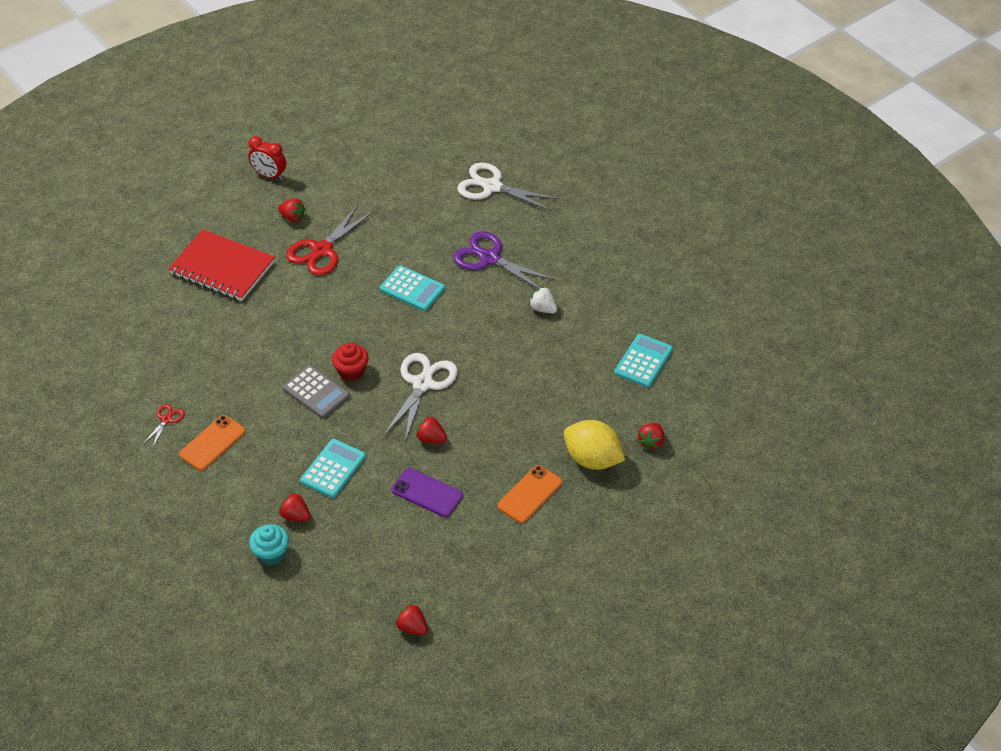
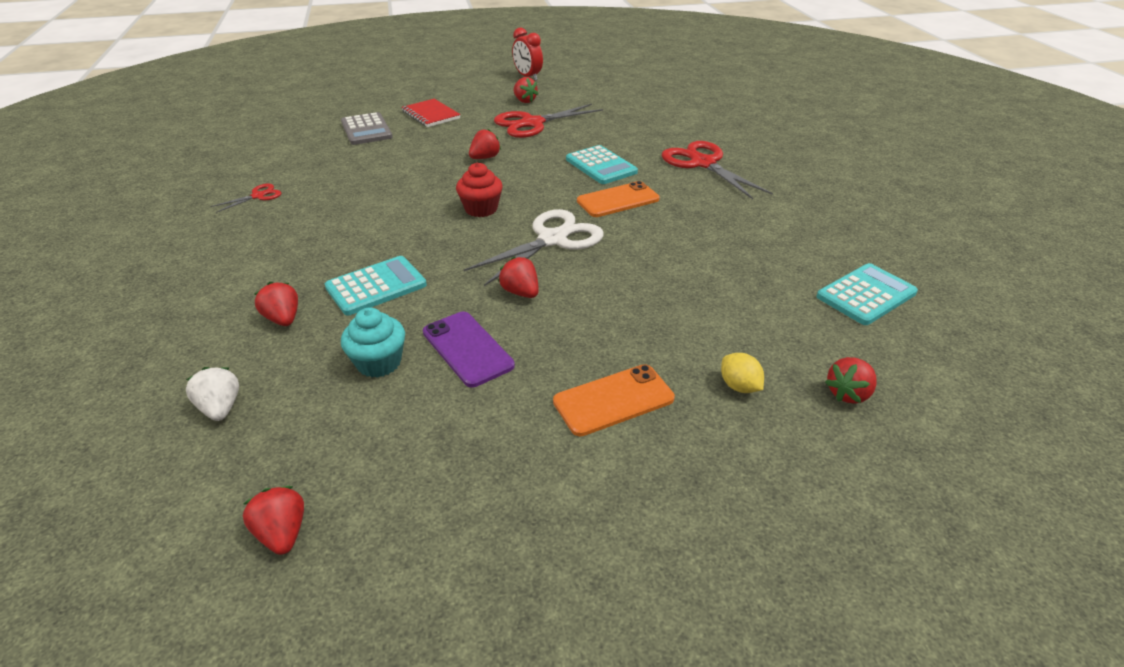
camera: 25 degrees right, 10 degrees down
red notebook [168,229,275,301] -> red notebook [402,99,461,127], size x0.59
orange phone [179,415,245,471] -> orange phone moved to [577,181,660,217]
turquoise cupcake [249,524,289,565] -> turquoise cupcake moved to [341,307,405,378]
grey calculator [282,365,350,418] -> grey calculator moved to [341,112,393,145]
purple scissors [453,231,556,289] -> red scissors [662,141,773,199]
white scissors [457,163,559,211] -> none
white strawberry [529,286,557,313] -> white strawberry moved to [186,367,239,421]
yellow lemon [564,420,625,470] -> yellow lemon [721,353,764,393], size x0.47
none -> red strawberry [469,129,501,159]

